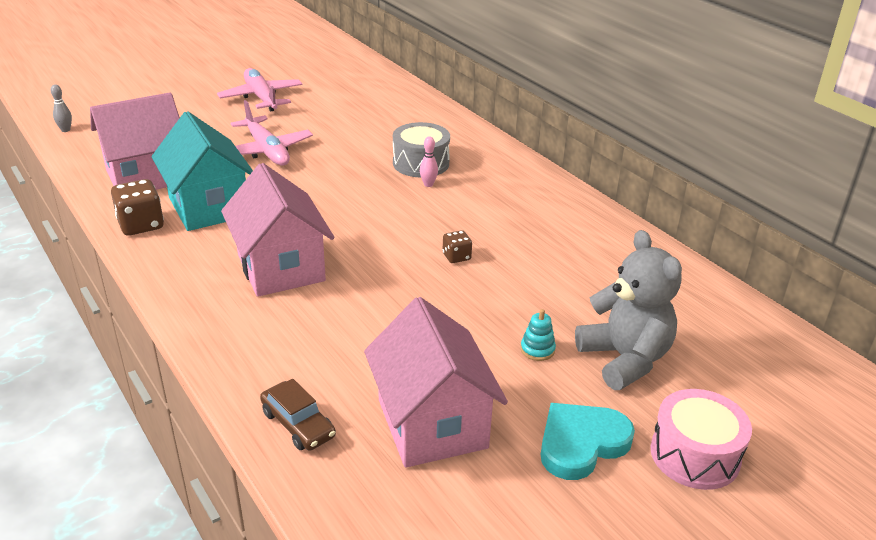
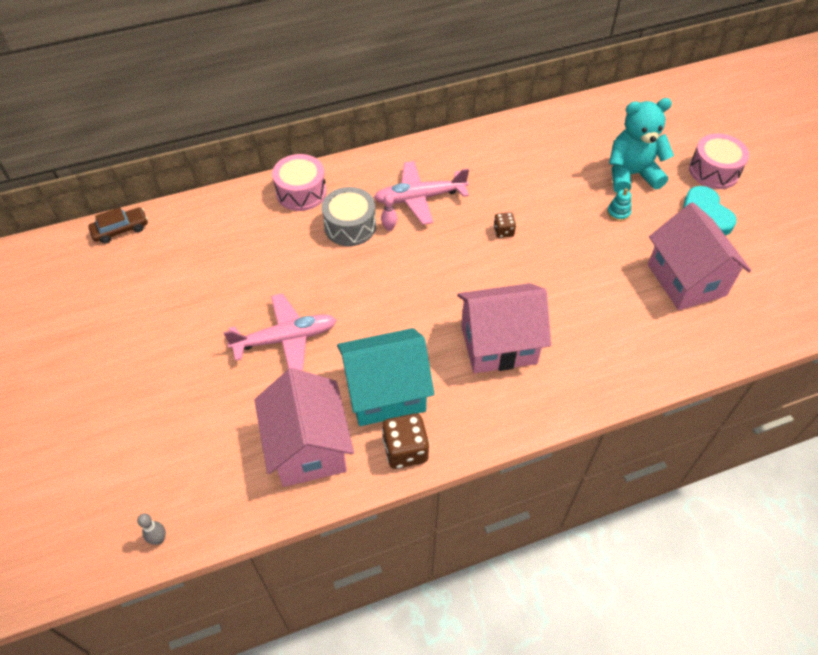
camera: 75 degrees left, 20 degrees up
pink plane [217,68,303,112] -> pink plane moved to [374,161,469,225]
brown car [260,379,336,451] -> brown car moved to [88,207,148,244]
pink house [364,297,508,468] -> pink house turned 75 degrees clockwise [648,202,751,310]
grey teddy bear [575,230,682,390] -> turquoise teddy bear [609,98,674,193]
none -> pink drum [272,154,327,211]

